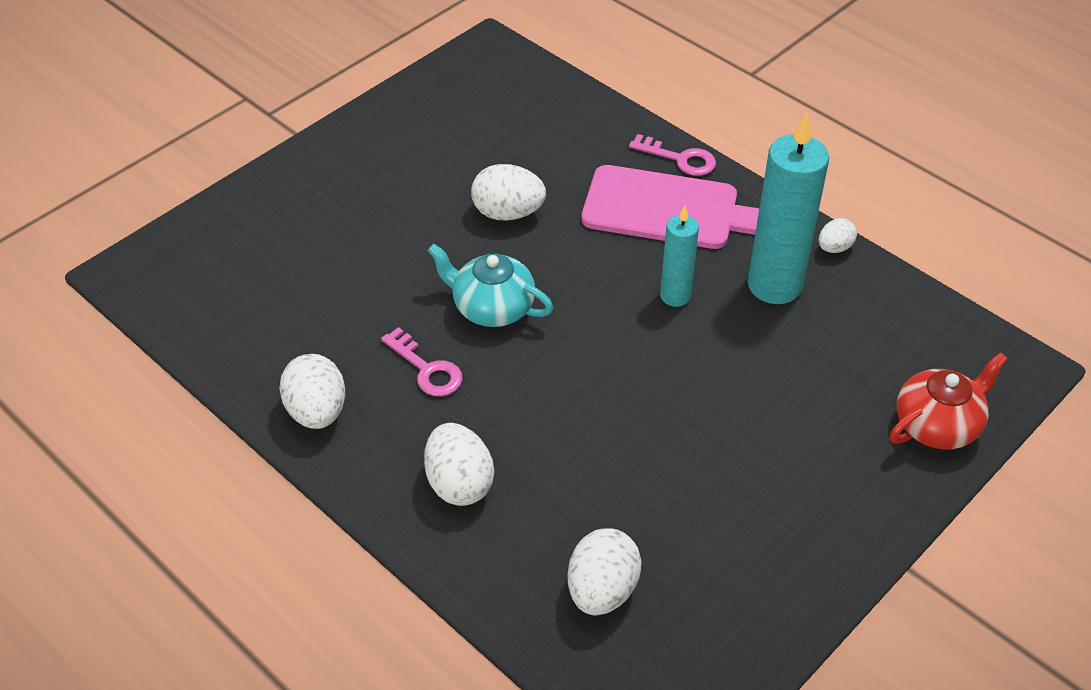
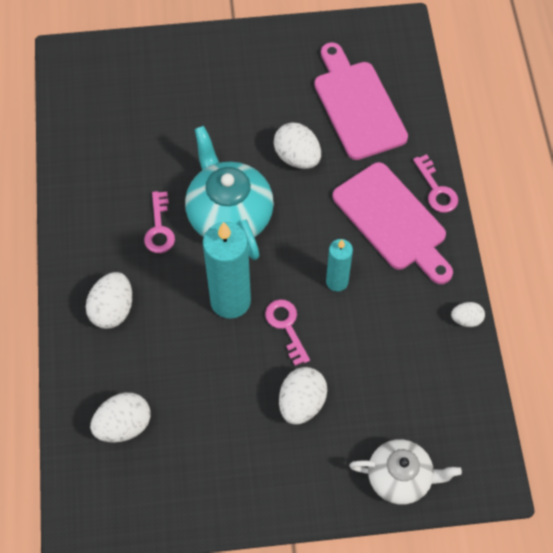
camera: 40 degrees right, 15 degrees up
white egg [279,354,345,429] -> white egg moved to [279,367,327,424]
turquoise teapot [428,244,553,327] -> turquoise teapot [185,126,274,260], size x1.51
turquoise candle [748,112,829,304] -> turquoise candle moved to [203,222,251,319]
red teapot [890,352,1008,449] -> white teapot [349,439,462,505]
none -> pink key [265,299,310,366]
none -> pink cutting board [314,42,408,160]

